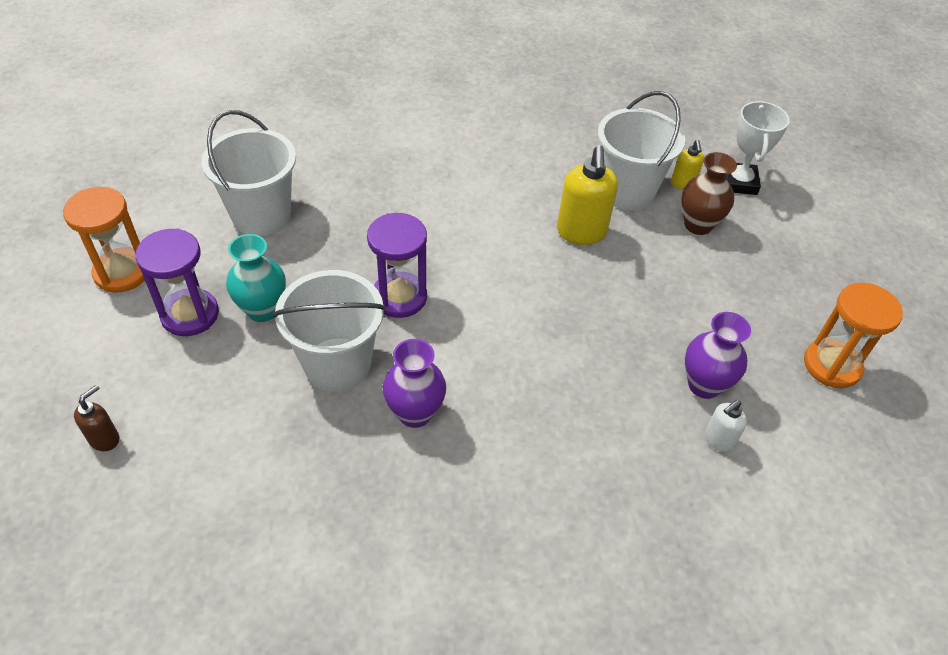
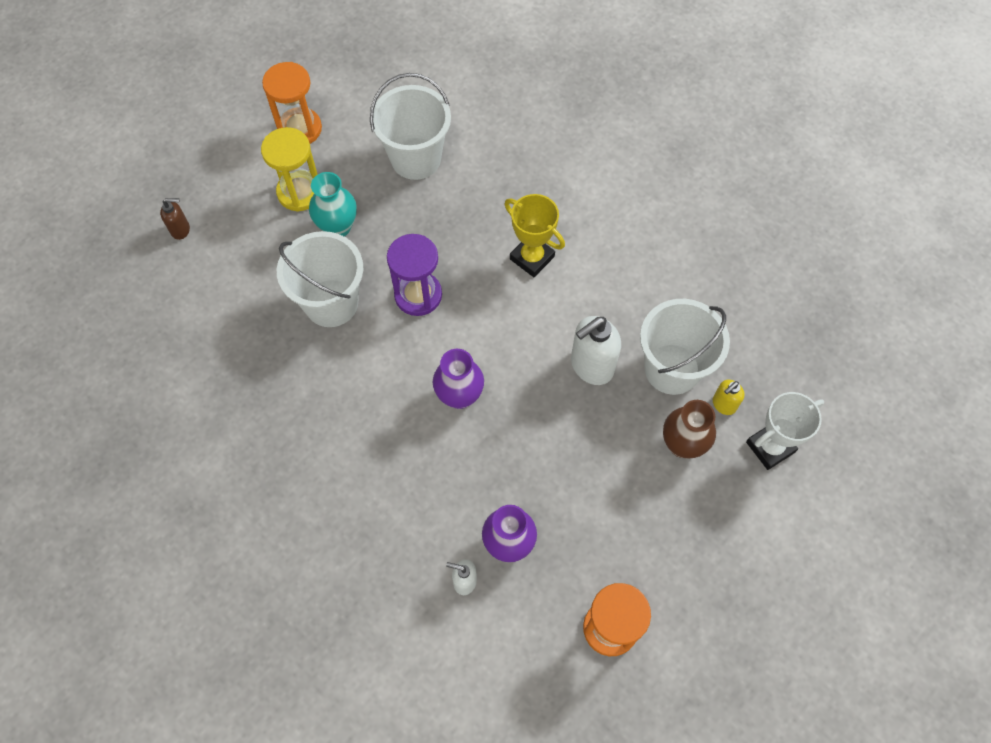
camera: 55 degrees right, 15 degrees up
purple hourglass [135,228,219,336] -> yellow hourglass [261,127,318,212]
purple vase [383,339,446,428] -> purple vase moved to [433,349,484,409]
yellow soap dispenser [557,145,618,245] -> white soap dispenser [571,316,621,385]
none -> yellow trophy [504,194,565,277]

